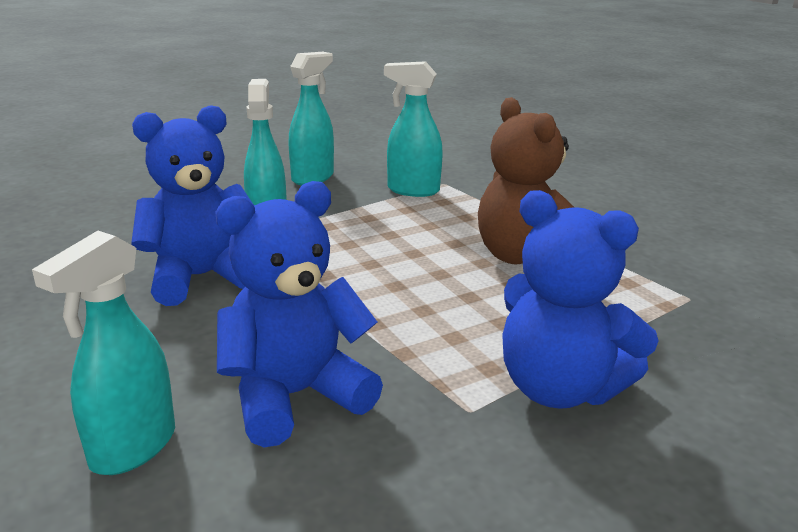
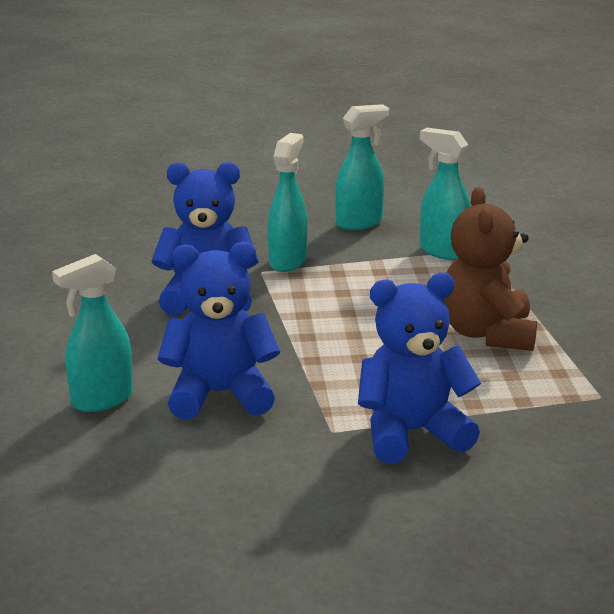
camera: 25 degrees right, 0 degrees up
blue teddy bear [502,190,659,409] -> blue teddy bear turned 105 degrees clockwise [358,272,481,463]

